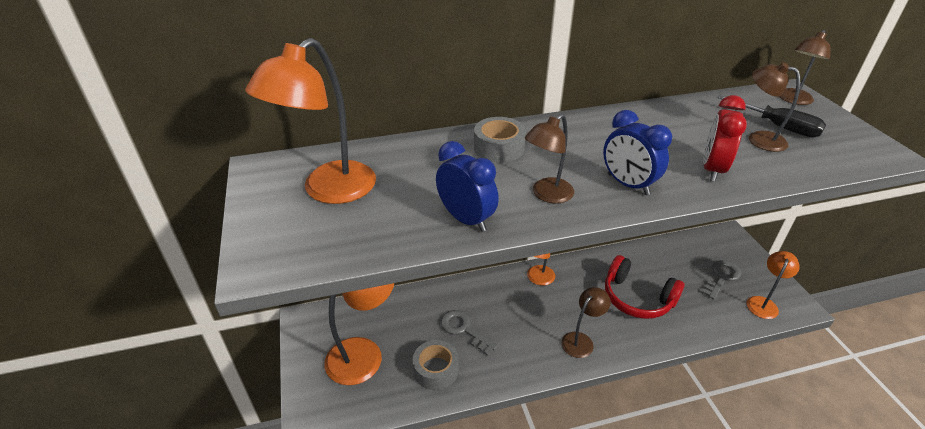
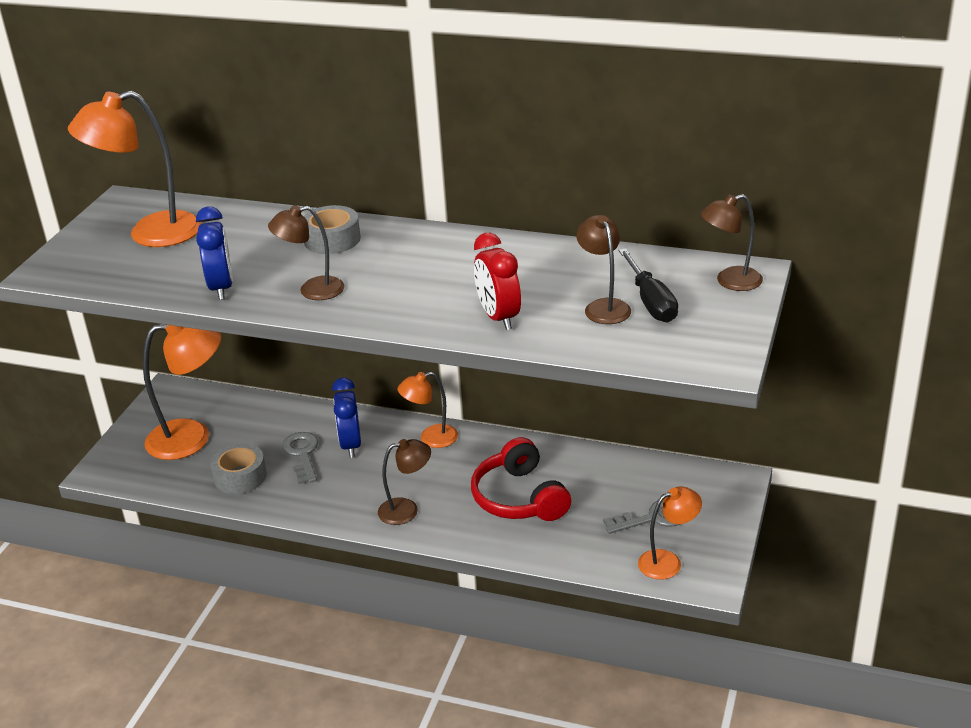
camera: 35 degrees right, 5 degrees down
blue clock [603,110,672,195] -> blue clock moved to [332,378,361,458]
red clock [703,95,747,182] -> red clock turned 75 degrees counterclockwise [474,233,521,330]

